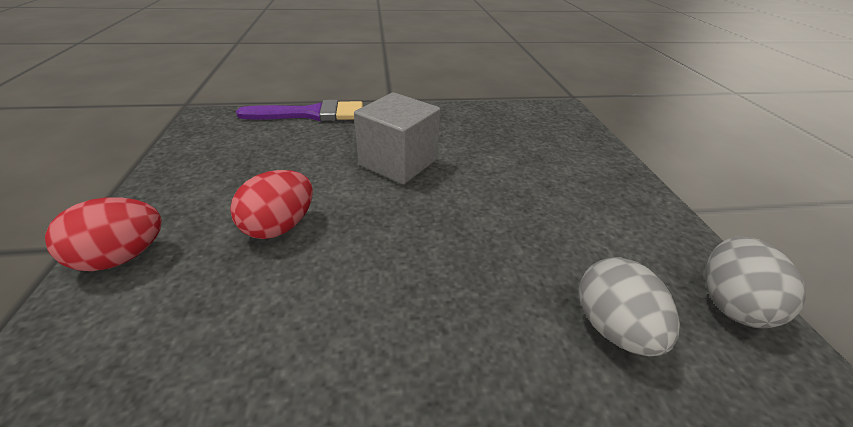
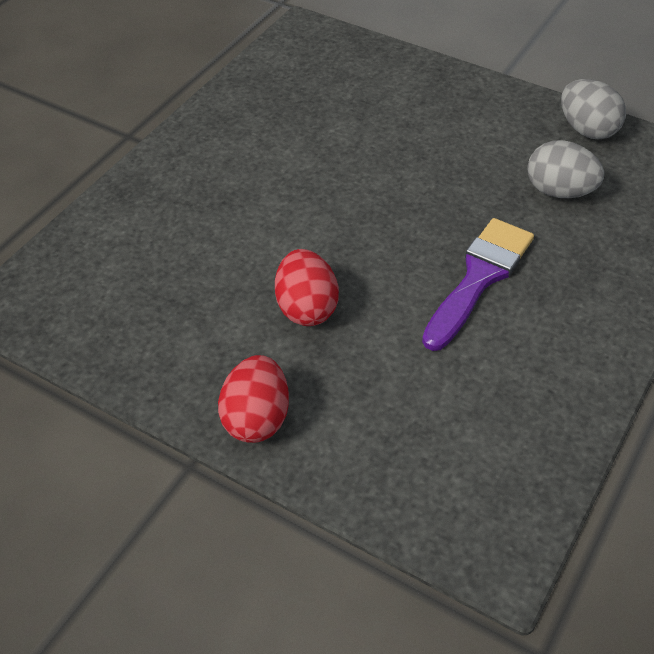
camera: 50 degrees left, 10 degrees up
purple brush [236,100,363,121] -> purple brush moved to [422,218,534,351]
grey cube [354,92,440,184] -> none

